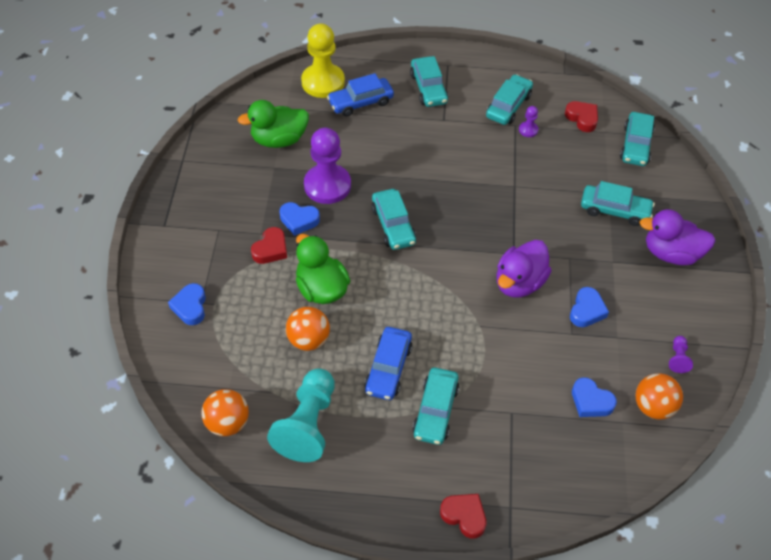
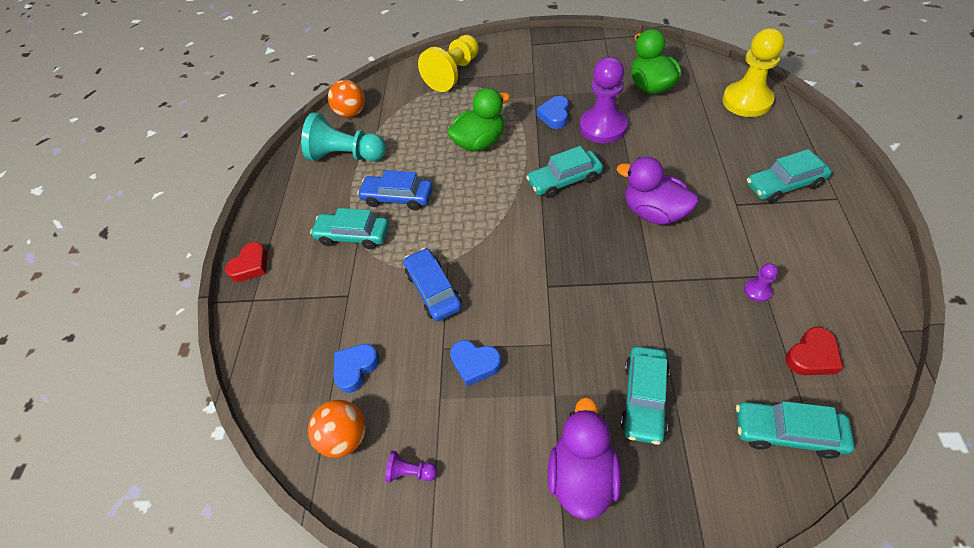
camera: 95 degrees right, 0 degrees up
blue heart [168,283,206,325] -> yellow pawn [418,35,479,92]
red heart [251,227,287,264] -> none
orange ball [286,307,330,351] -> none
blue car [327,73,394,116] -> blue car moved to [404,248,462,321]
turquoise car [486,74,533,125] -> none
purple duck [496,240,552,298] -> purple duck moved to [617,157,698,225]

